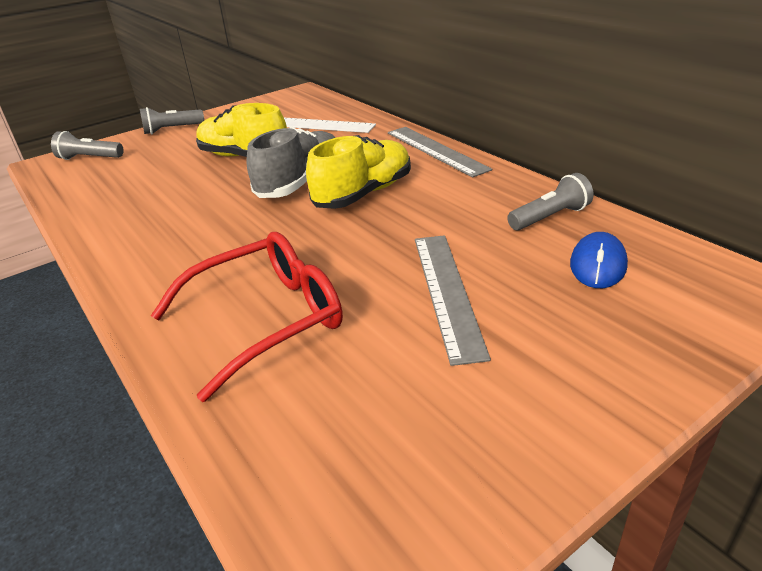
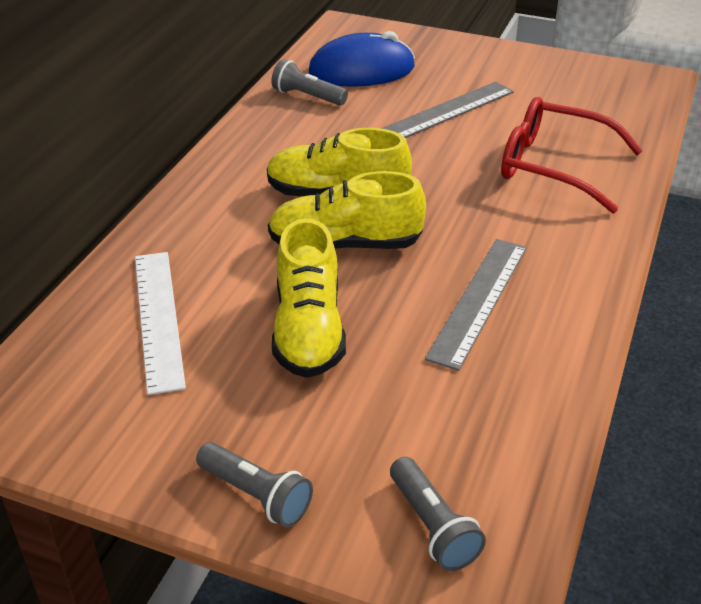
camera: 125 degrees left, 5 degrees up
grey shoe [246,127,336,198] -> yellow shoe [268,171,426,249]
grey ruler [388,127,492,177] -> grey ruler moved to [425,239,527,371]
blue mouse [570,232,628,288] -> blue mouse [309,31,415,87], size x1.73

